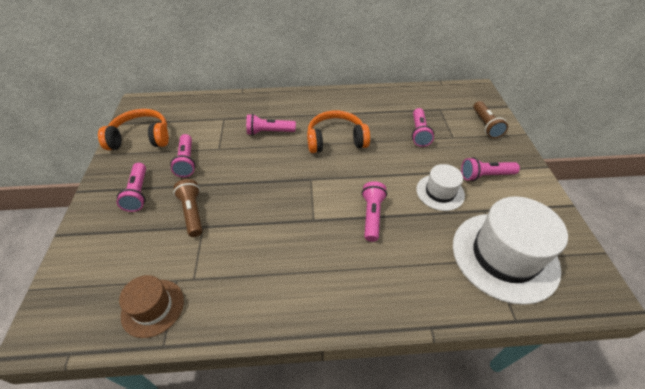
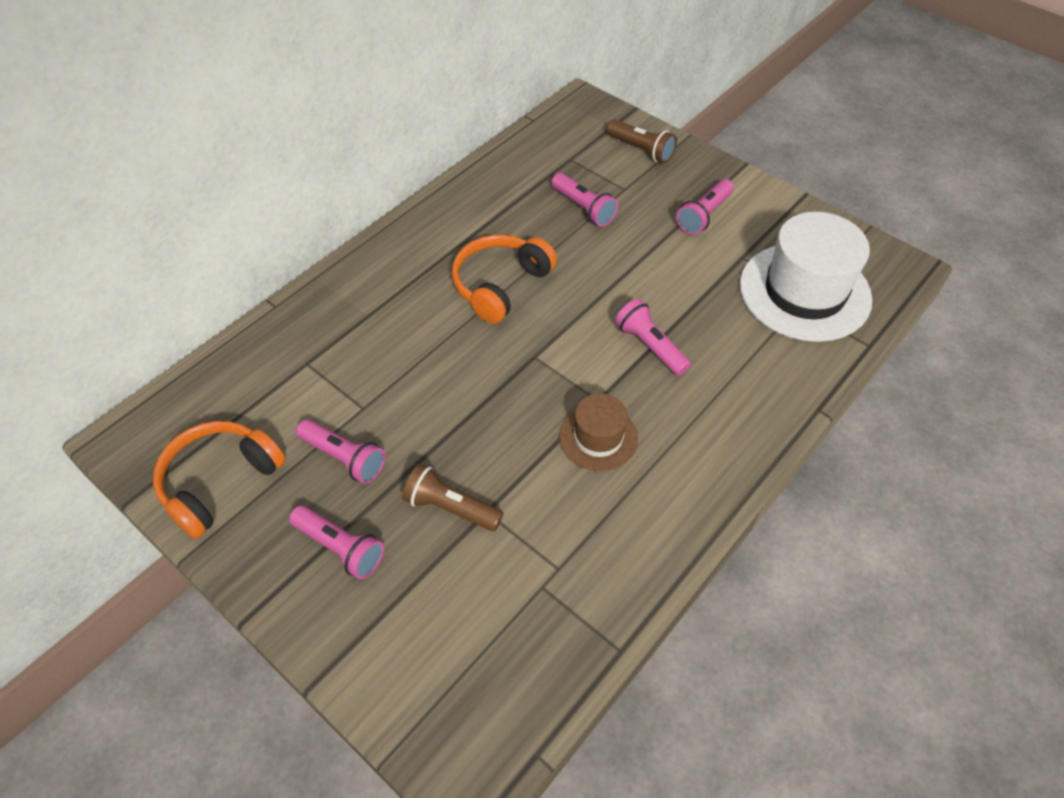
camera: 45 degrees left, 5 degrees up
brown hat [119,275,184,338] -> brown hat moved to [559,393,638,471]
pink flashlight [246,114,296,135] -> none
white hat [416,164,465,211] -> none

